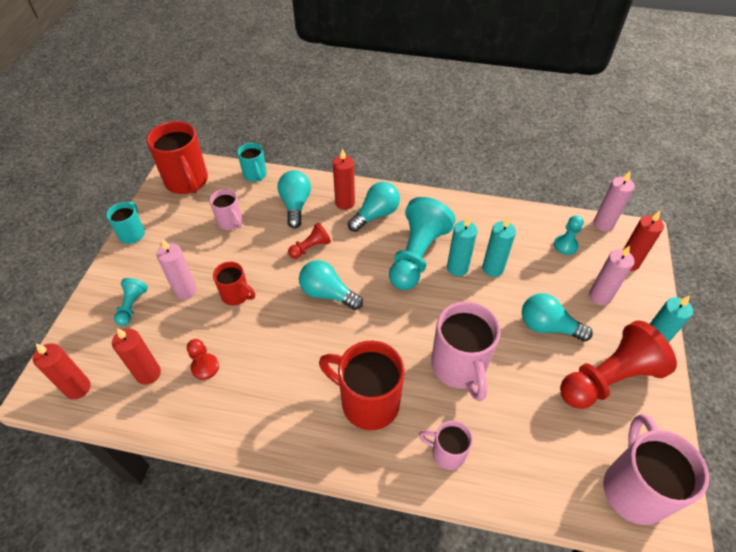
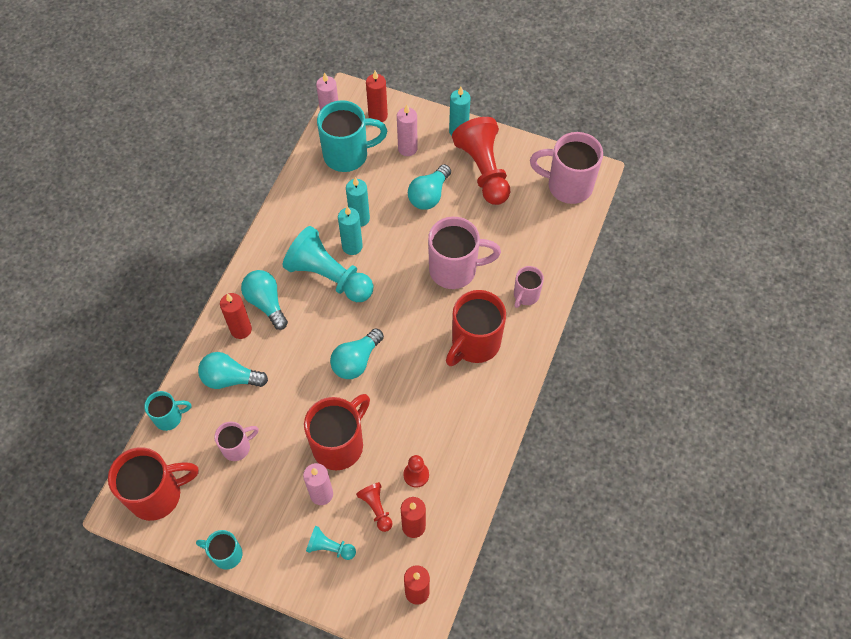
camera: 80 degrees left, 10 degrees up
red mug [213,262,255,306] -> red mug [304,394,370,470], size x1.82
red pawn [288,223,331,259] -> red pawn moved to [356,482,392,532]
turquoise pawn [554,215,583,255] -> turquoise mug [317,100,387,172]

